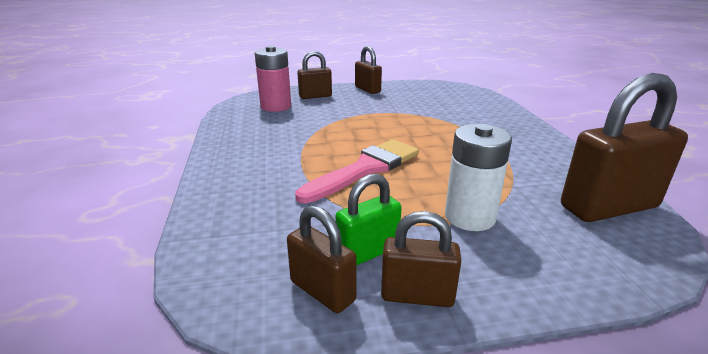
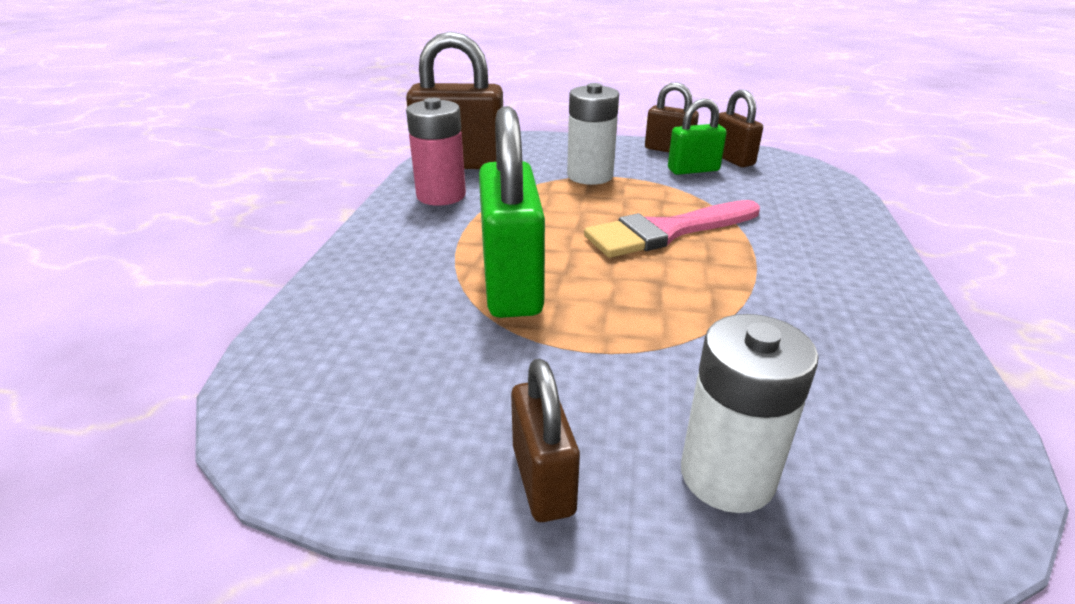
camera: 160 degrees left, 5 degrees up
pink battery [255,46,291,112] -> pink battery moved to [406,98,466,206]
brown padlock [297,51,332,99] -> white battery [681,314,818,513]
none -> green padlock [479,106,545,318]

